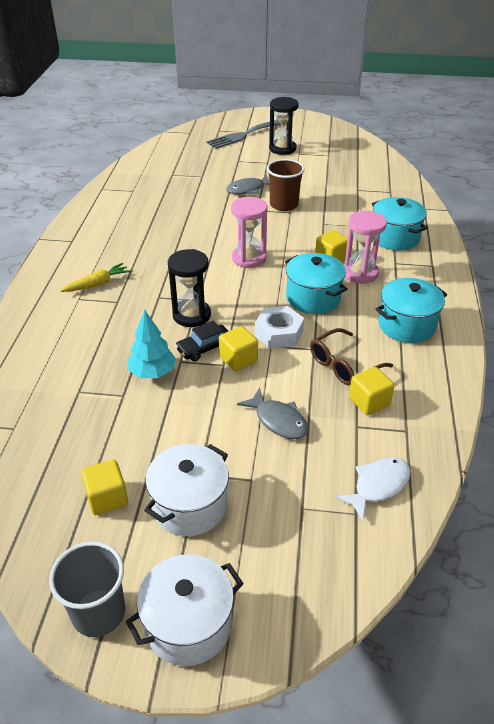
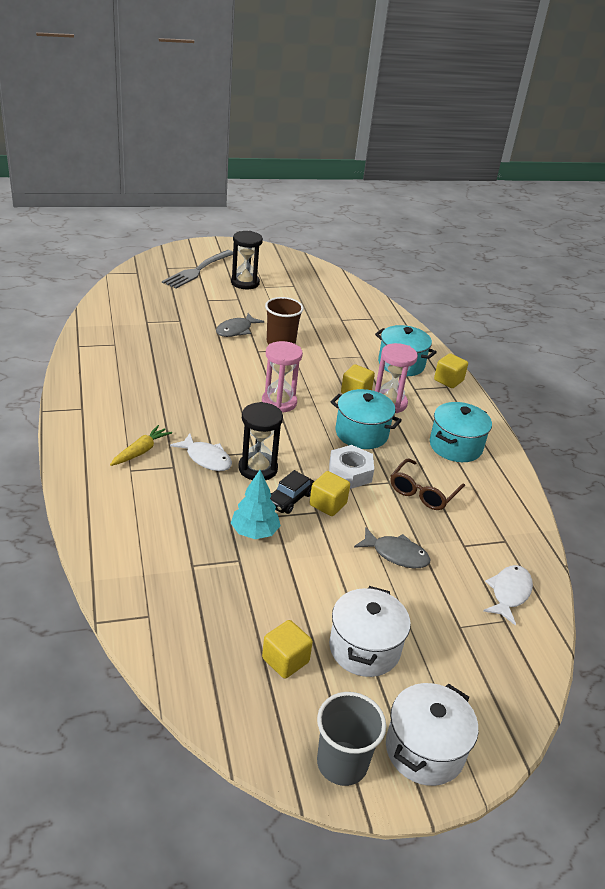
camera: 25 degrees left, 5 degrees down
yellow cube [349,367,394,415] -> yellow cube moved to [434,353,468,388]
none -> white fish [170,433,232,471]

